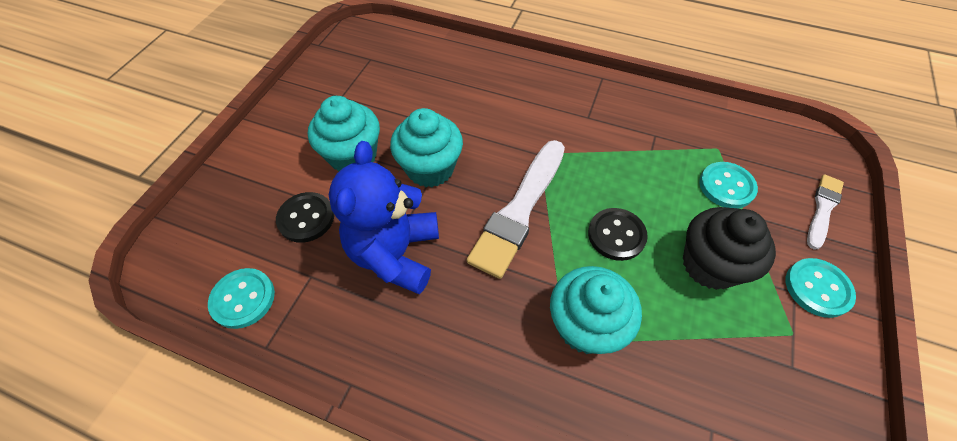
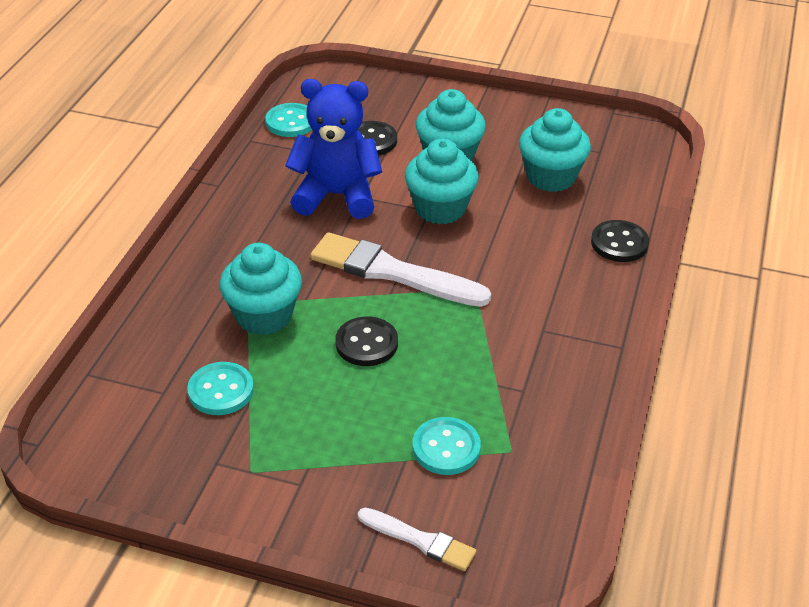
camera: 85 degrees right, 15 degrees down
black cupcake [683,207,776,290] -> none
turquoise button [786,258,856,318] -> turquoise button moved to [187,362,254,415]
none -> turquoise cupcake [519,108,591,192]
none -> black button [591,220,649,262]

